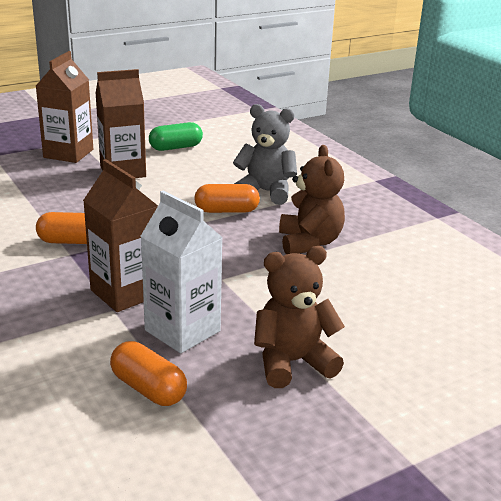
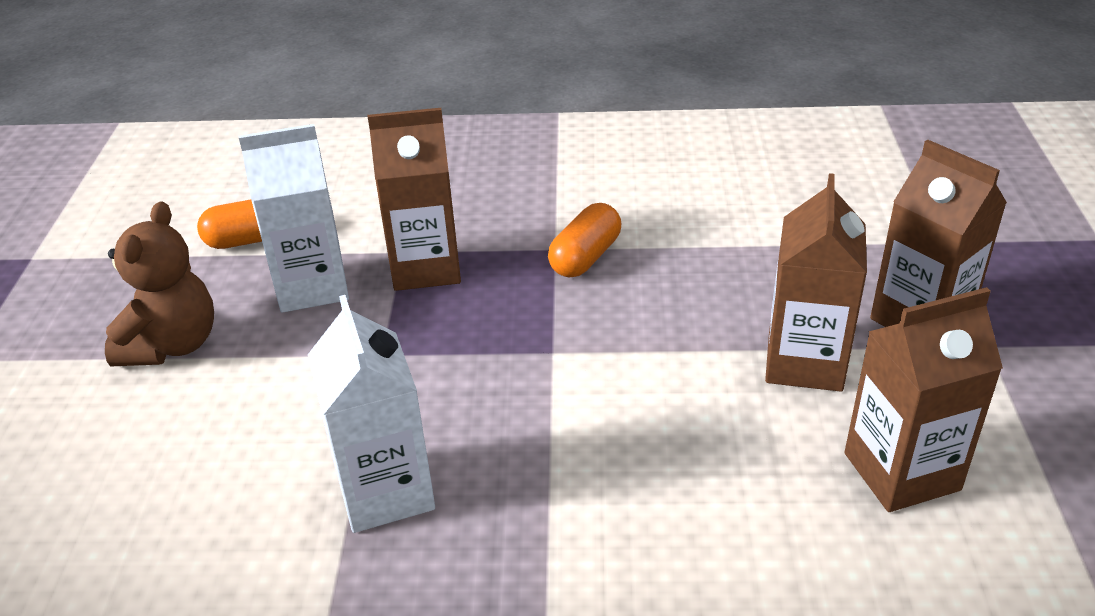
camera: 125 degrees right, 10 degrees up
green capsule [149,122,203,151] -> brown carton [845,287,1003,512]
orange capsule [194,184,260,213] -> none
grey teddy bear [233,104,297,205] -> none
brown teddy bear [279,145,345,254] -> white carton [308,295,435,533]

